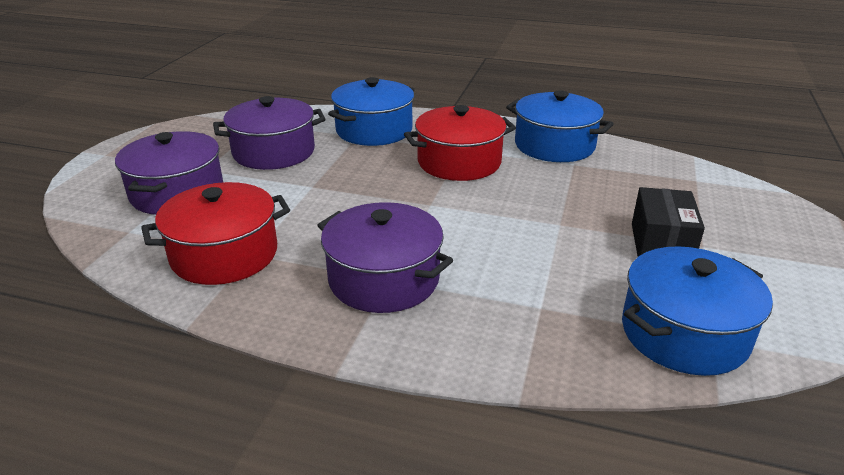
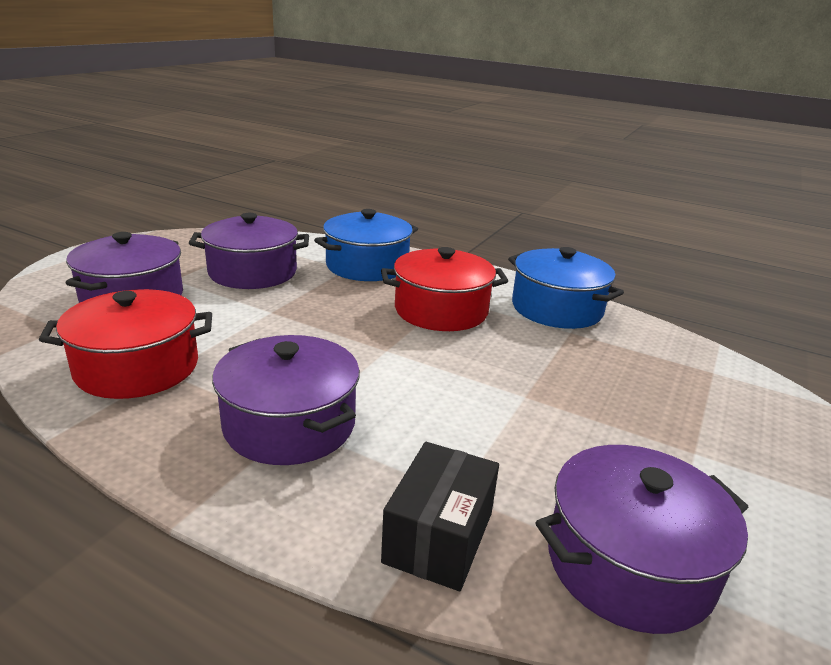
camera: 10 degrees right, 5 degrees down
blue pot [622,246,773,376] -> purple pot [535,445,749,634]
black box [632,187,705,256] -> black box moved to [381,442,499,591]

